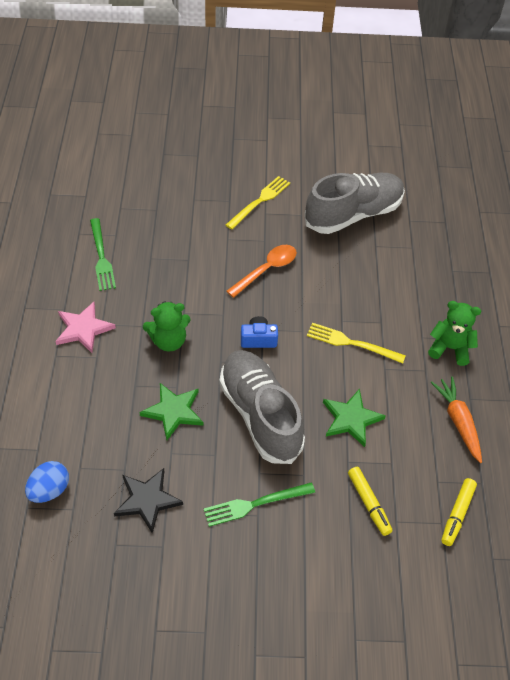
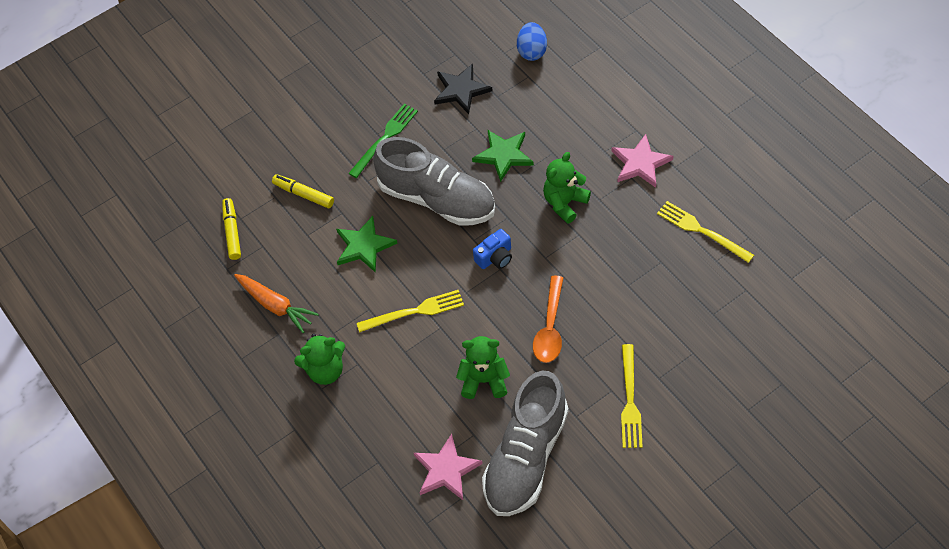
camera: 150 degrees right, 5 degrees up
green fork [90,218,116,291] -> yellow fork [657,201,754,263]
none -> pink star [414,434,483,500]
none -> green teddy bear [456,336,510,399]

